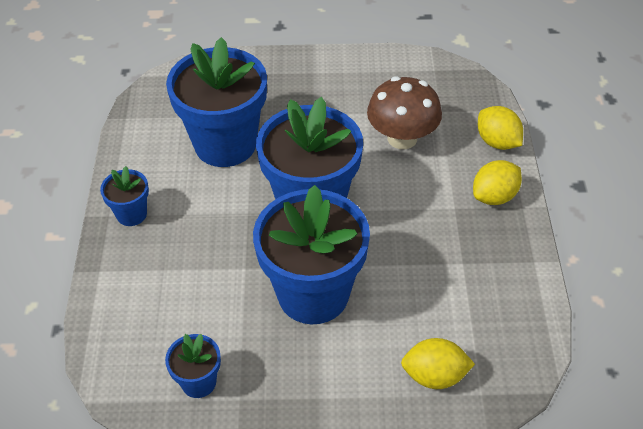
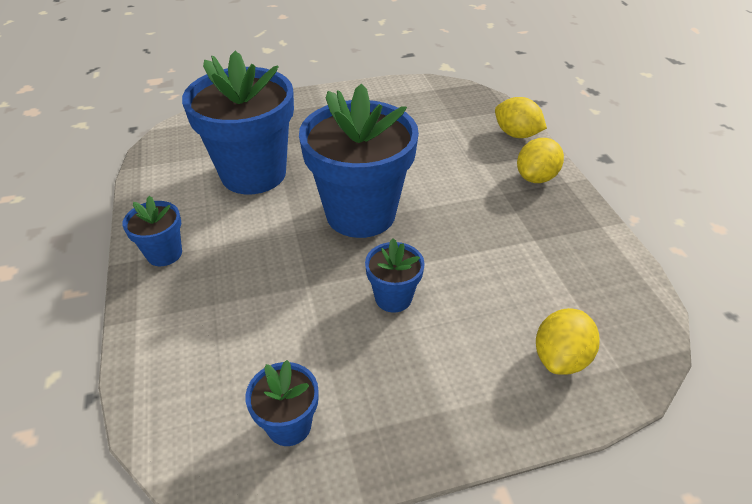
camera: 15 degrees left, 5 degrees down
blue flower pot [253,185,370,324] -> blue flower pot [365,238,425,313], size x0.46
brown mushroom [367,76,442,149] -> none
yellow lemon [401,338,475,389] -> yellow lemon turned 45 degrees counterclockwise [536,308,600,375]

